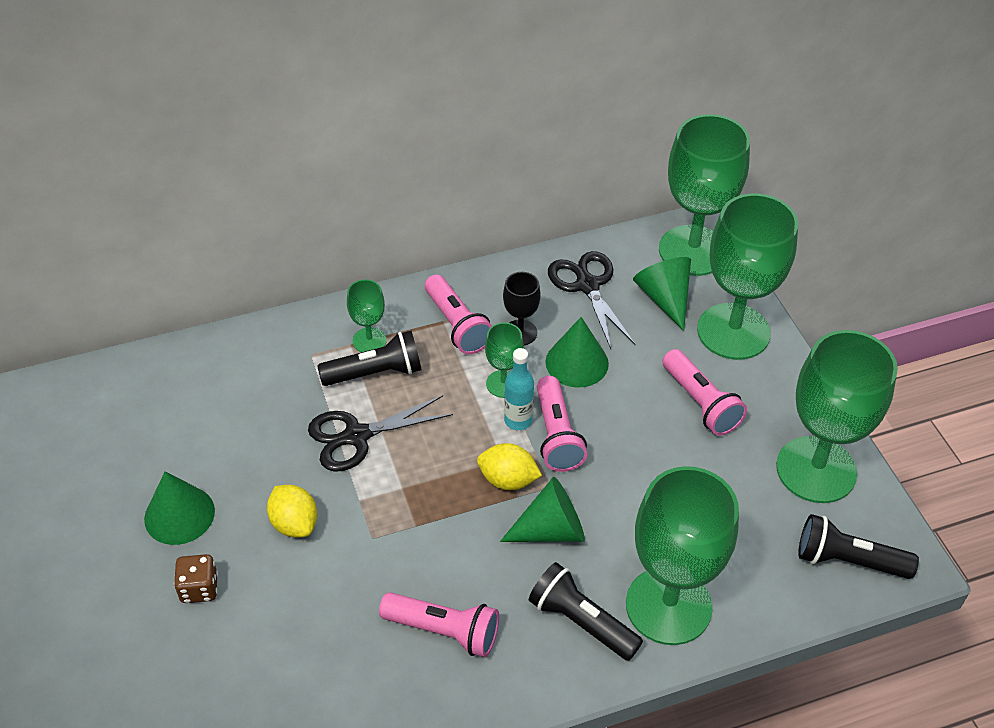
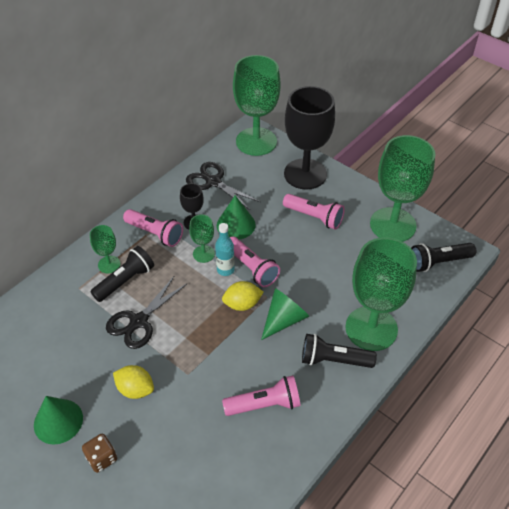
camera: 30 degrees left, 0 degrees up
green cone [633,257,691,331] -> none
green goblet [697,193,799,360] -> black goblet [284,86,335,190]

